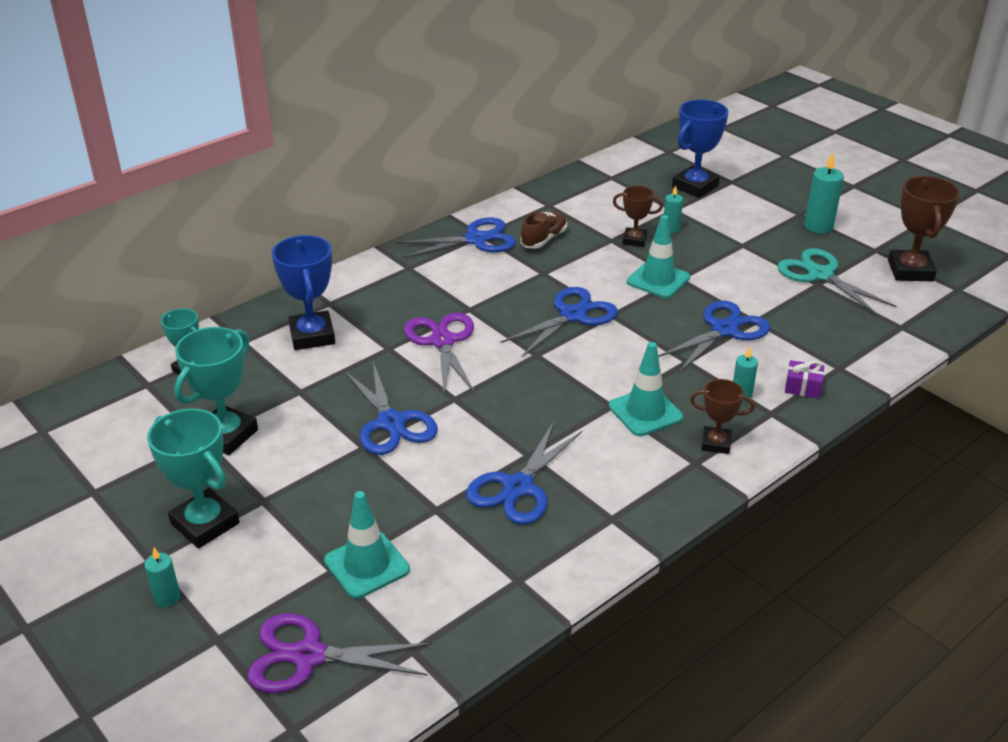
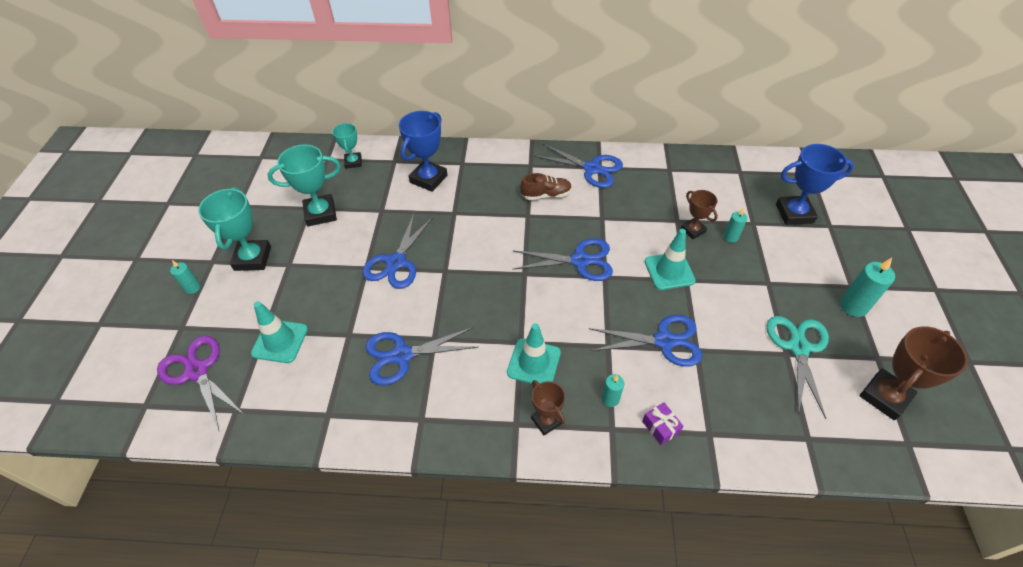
camera: 45 degrees right, 15 degrees up
purple scissors [404,313,475,393] -> none
brown shoe [521,211,567,249] -> brown shoe moved to [521,173,572,200]

